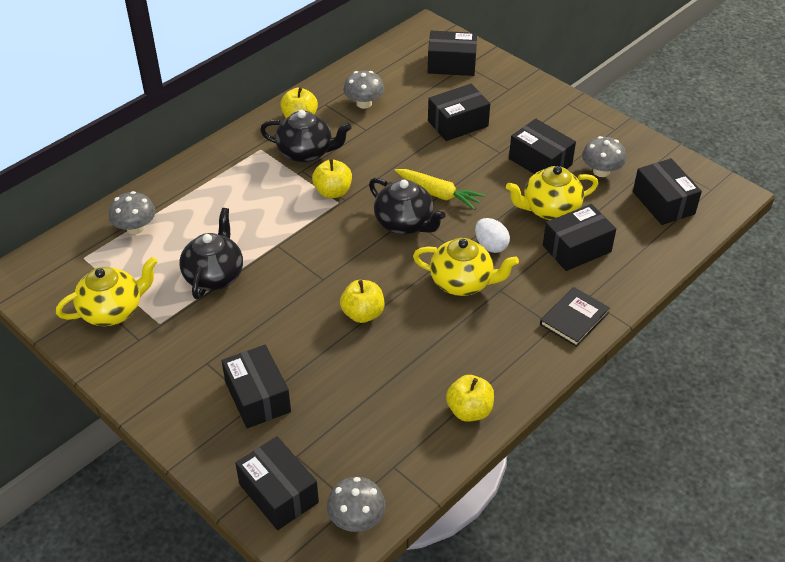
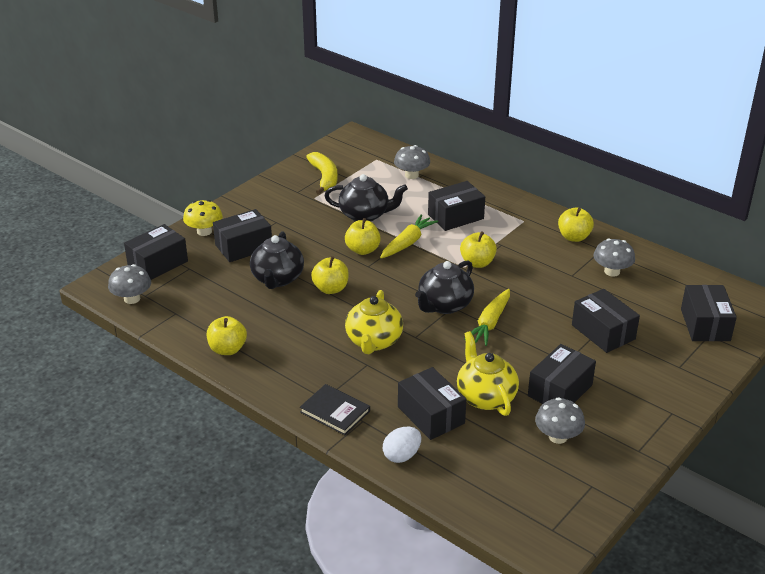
camera: 85 degrees right, 10 degrees down
yellow teapot [56,257,158,326] -> yellow banana [306,152,338,195]
black teapot [260,110,352,163] -> black teapot moved to [250,231,304,289]
white egg [475,218,510,253] -> white egg moved to [383,427,421,463]
black box [633,158,702,225] -> black box moved to [428,181,485,231]
none -> yellow mushroom [183,200,223,236]
none -> yellow apple [345,218,381,255]
none -> yellow carrot [380,214,438,258]

